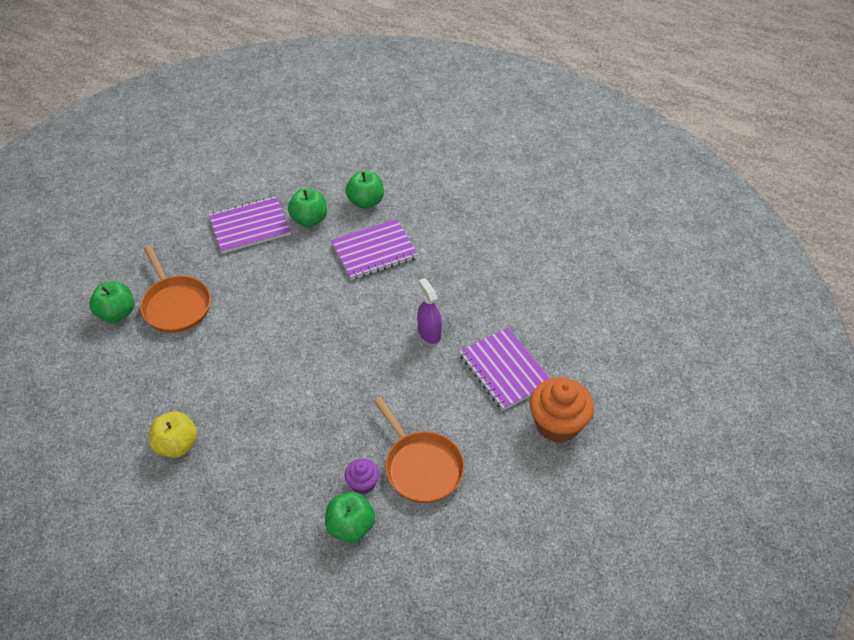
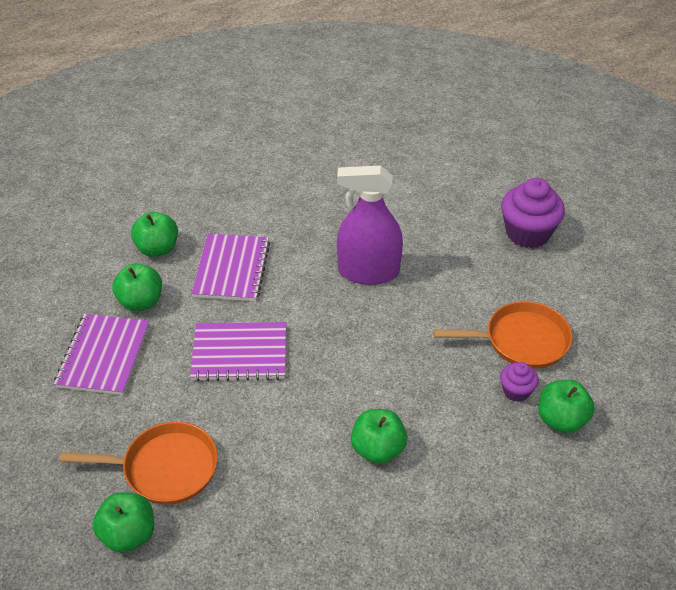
camera: 60 degrees left, 5 degrees down
yellow apple [149,412,198,458] -> none
purple spray bottle [417,278,442,344] -> purple spray bottle [337,165,403,285], size x1.75
purple notebook [459,327,550,411] -> purple notebook moved to [190,322,286,381]
orange cupcake [530,377,594,443] -> purple cupcake [501,178,565,248]
none -> green apple [351,409,407,464]

